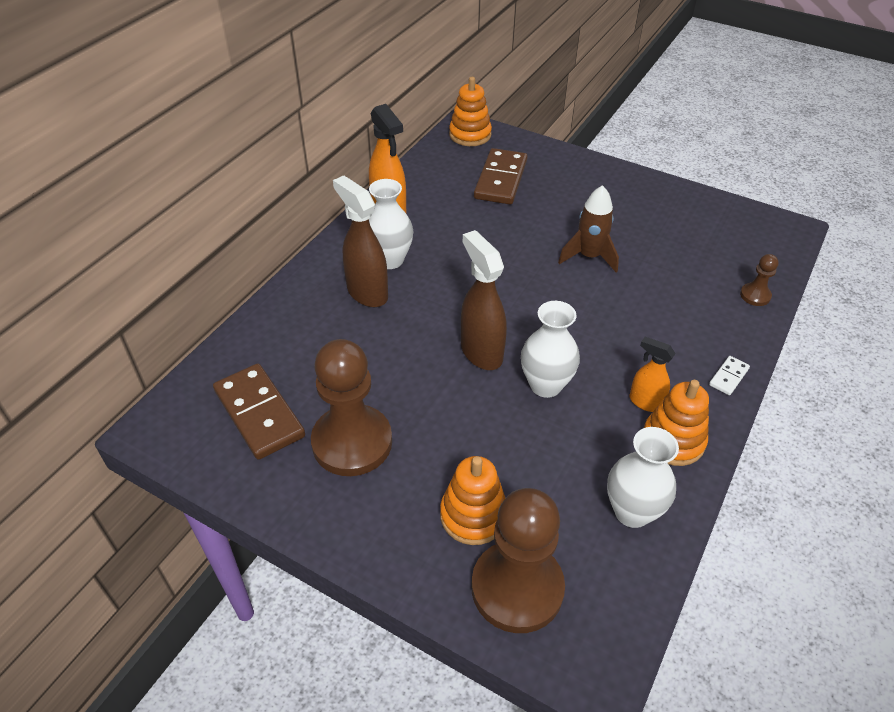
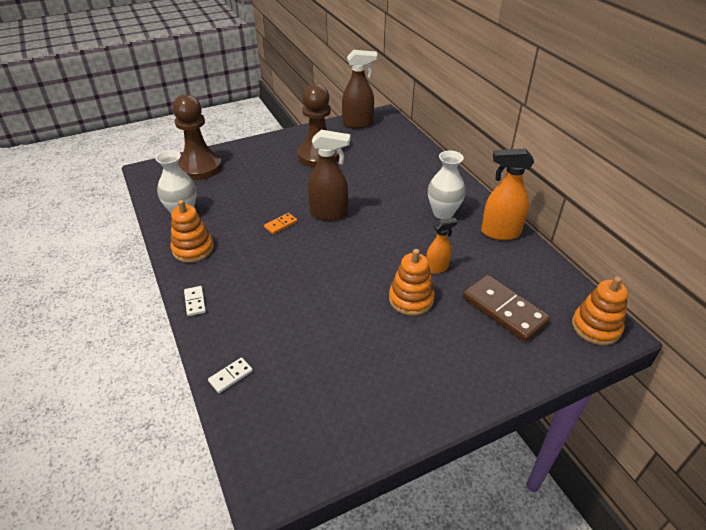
camera: 125 degrees right, 5 degrees down
brown domino [213,363,305,460] -> none
brown spray bottle [333,175,388,307] -> brown spray bottle moved to [342,50,377,129]
orange stacking toy [440,456,505,545] -> orange stacking toy moved to [389,249,435,316]
white vase [521,301,580,398] -> orange domino [264,213,297,234]
brown rocket [558,185,619,273] -> none
orange spray bottle [630,337,676,412] -> orange spray bottle moved to [426,218,458,274]
brown pawn [740,254,779,306] -> white domino [208,357,253,393]

